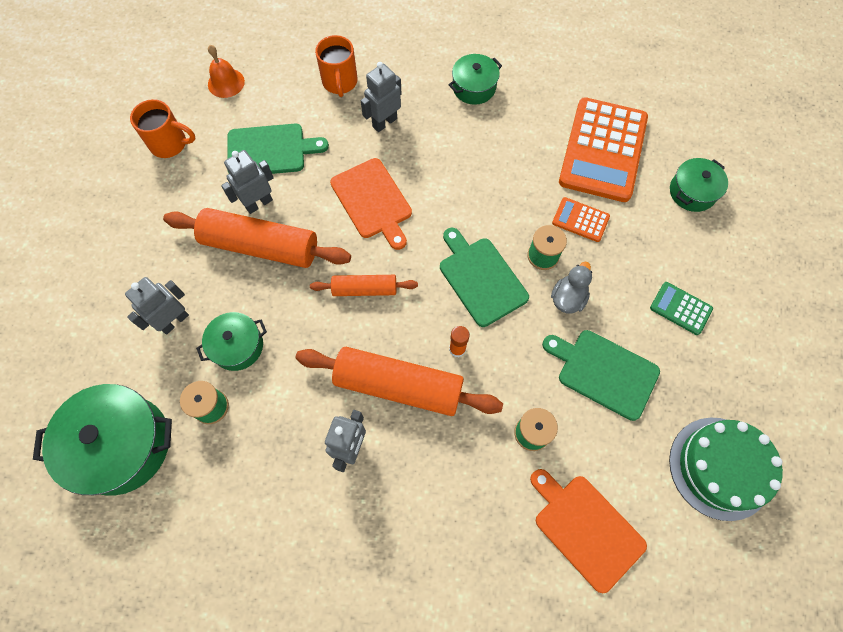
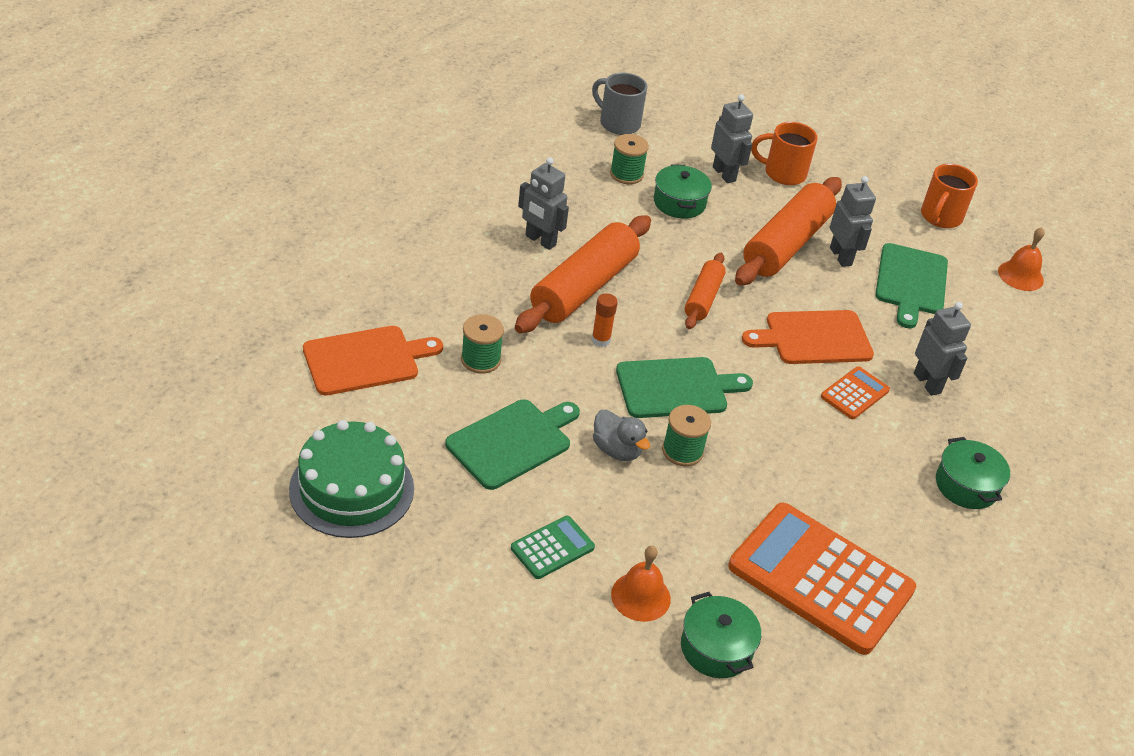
camera: 105 degrees right, 25 degrees down
green pot [33,384,172,495] -> grey mug [592,73,647,135]
orange mug [315,35,357,97] -> orange mug moved to [751,122,818,185]
orange calculator [552,197,610,242] -> orange calculator moved to [821,367,890,419]
none -> orange bell [611,546,671,622]

